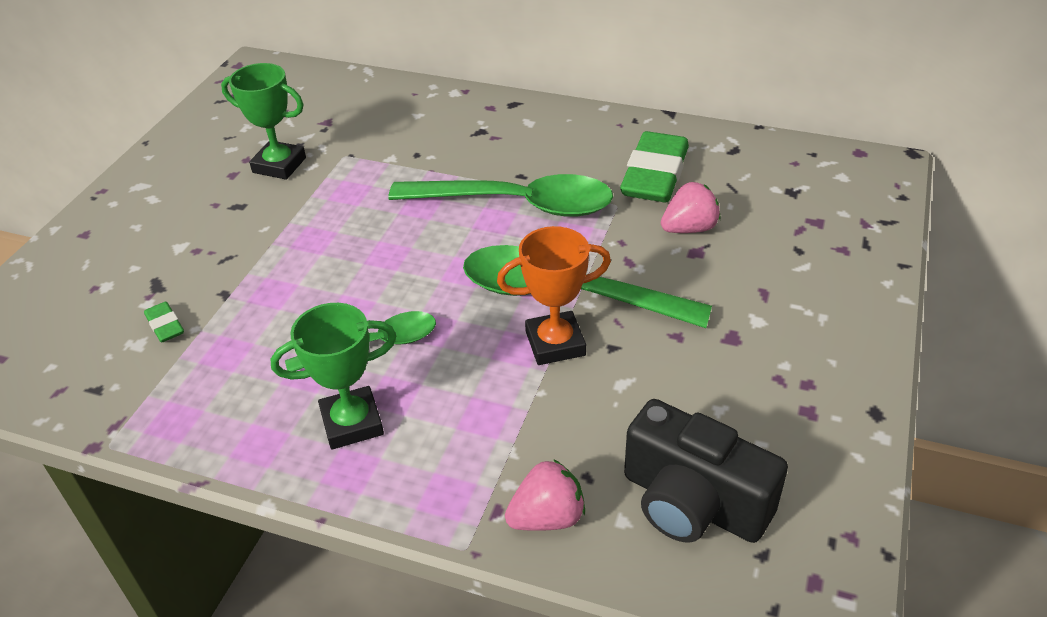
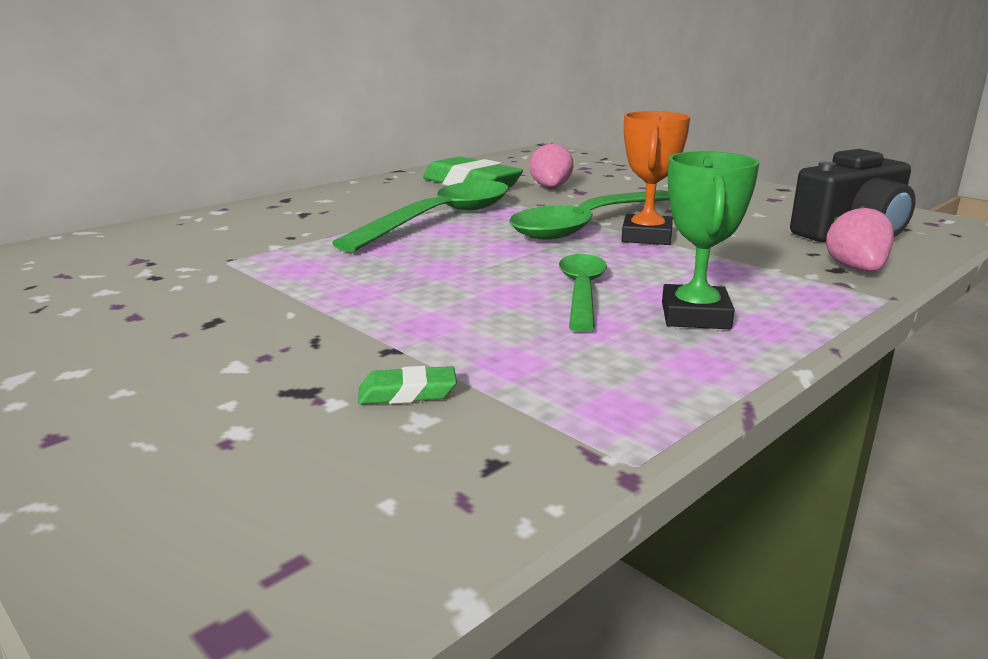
camera: 65 degrees left, 20 degrees down
green trophy [221,63,306,180] -> none

